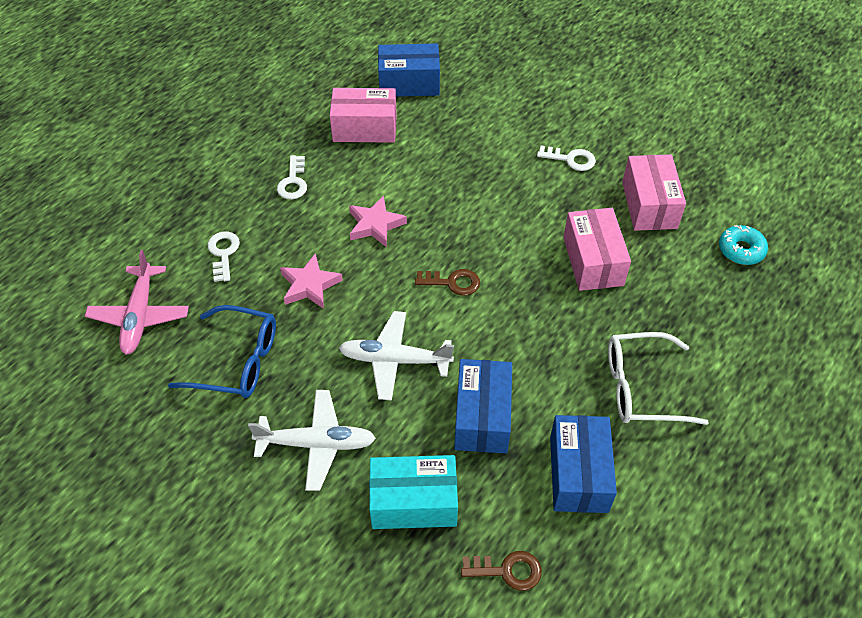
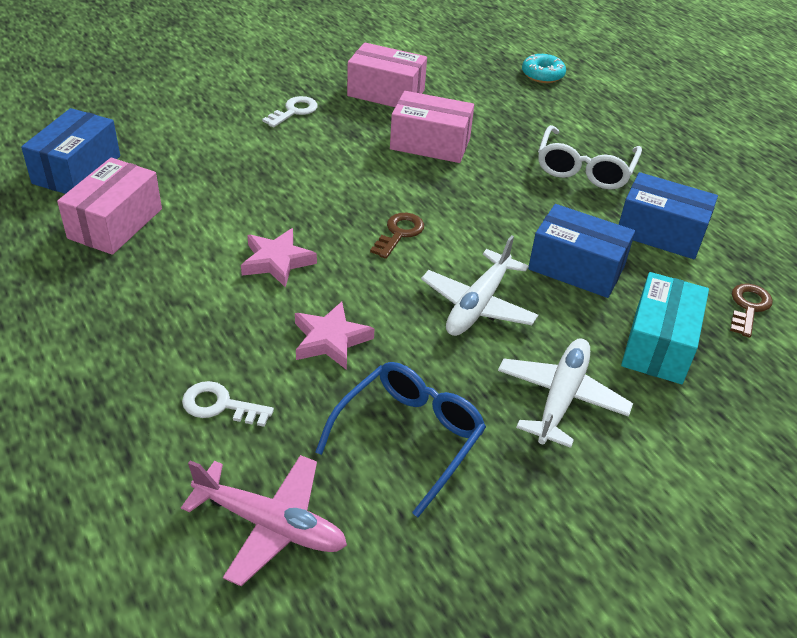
camera: 70 degrees left, 10 degrees down
white key [277,155,307,200] -> none
turquoise donut [719,225,768,265] -> turquoise donut moved to [522,54,566,83]

